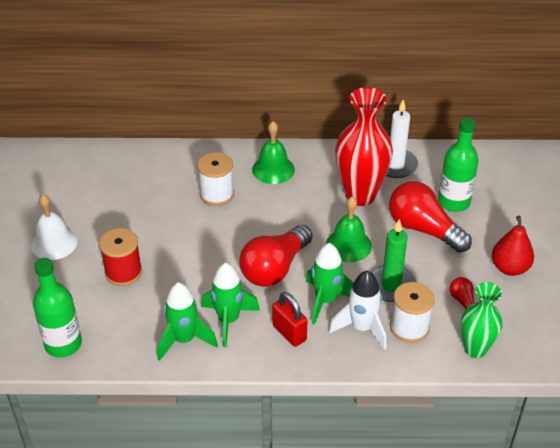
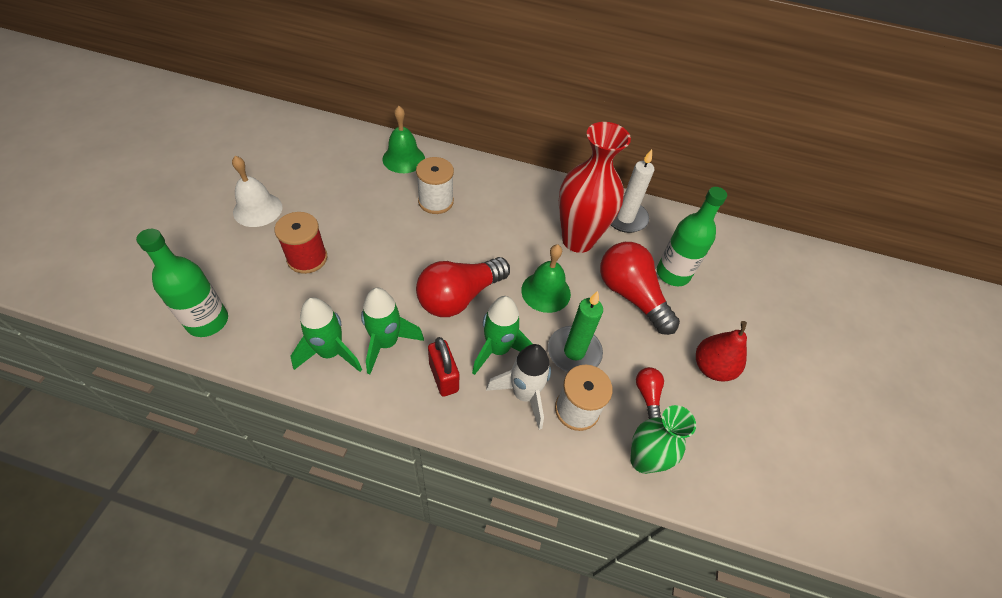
camera: 10 degrees right, 10 degrees up
green bell [252,121,295,184] -> green bell moved to [382,106,425,173]

